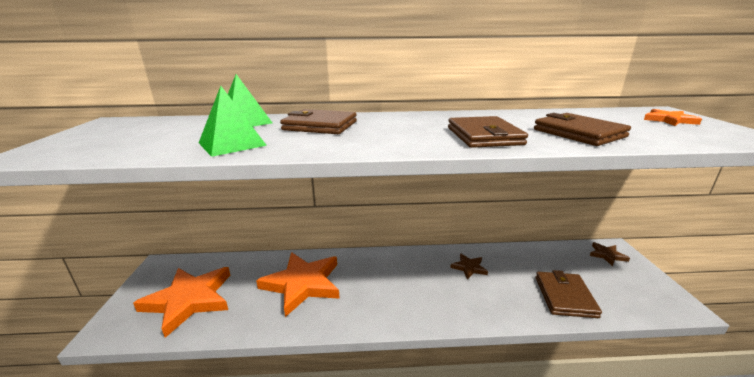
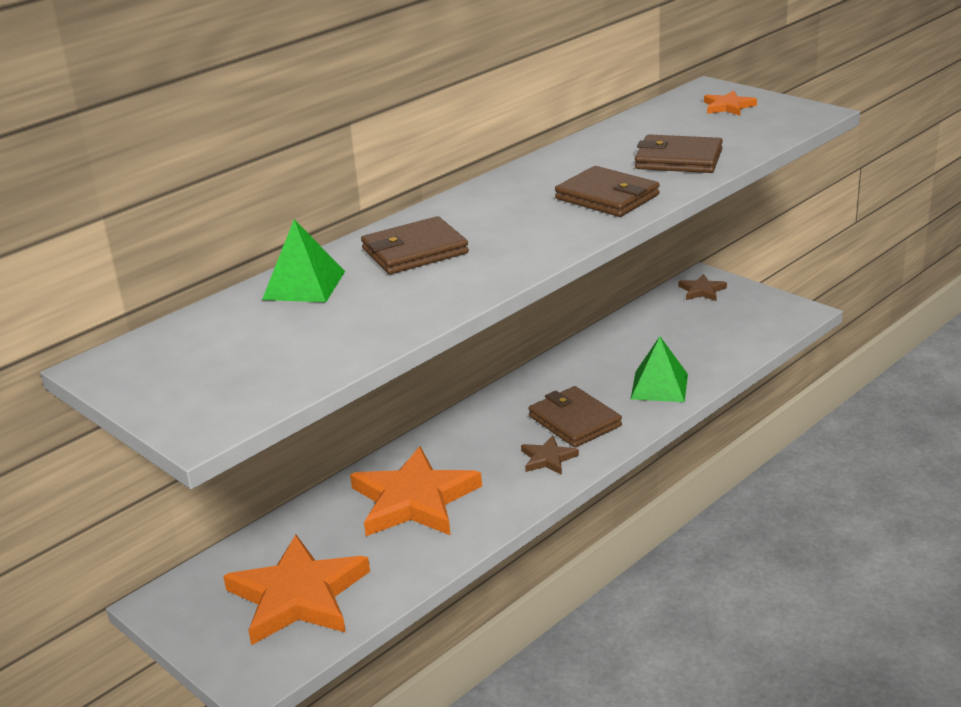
camera: 40 degrees left, 5 degrees up
green pyramid [199,86,267,157] -> green pyramid moved to [631,336,688,402]
brown star [450,253,488,280] -> brown star moved to [521,436,579,475]
brown wallet [536,270,602,318] -> brown wallet moved to [529,386,622,448]

